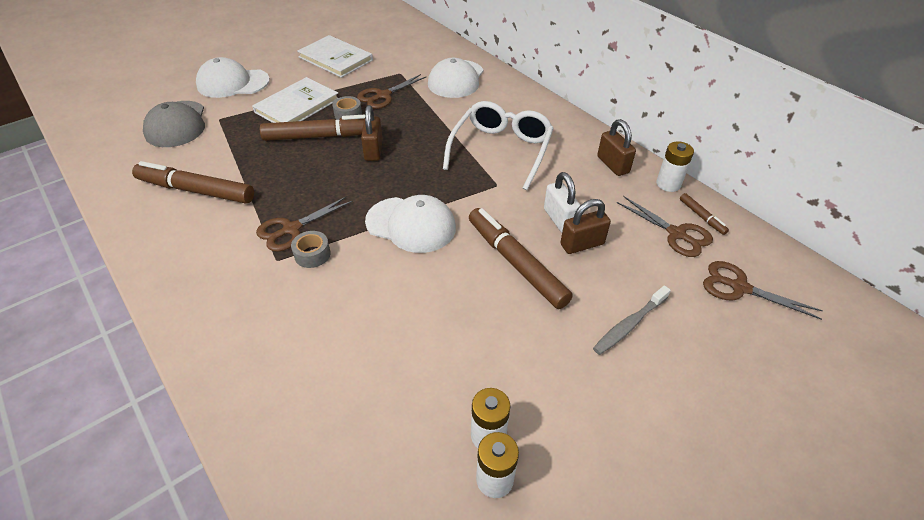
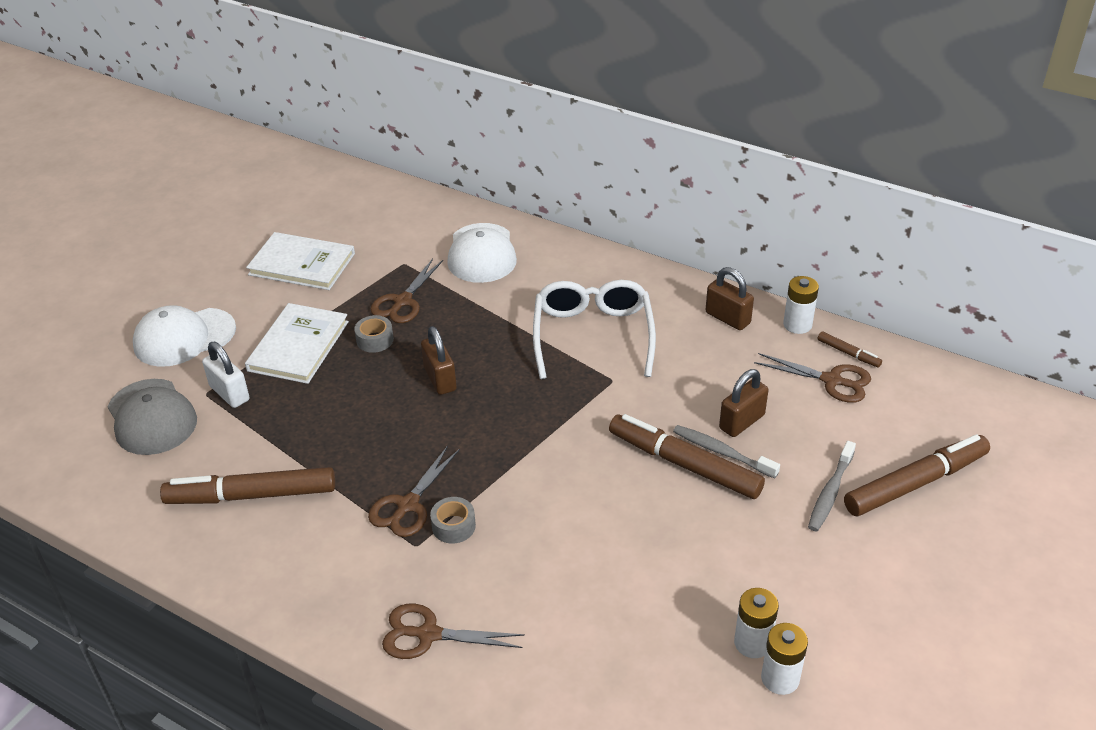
camera: 20 degrees left, 5 degrees down
brown marker [260,115,365,141] -> brown marker moved to [844,434,990,516]
white cap [365,195,456,253] -> none
white padlock [544,172,580,233] -> white padlock moved to [202,342,249,408]
brown scissors [703,261,823,320] -> brown scissors moved to [382,603,525,659]
none -> grey toothbrush [673,425,780,478]

